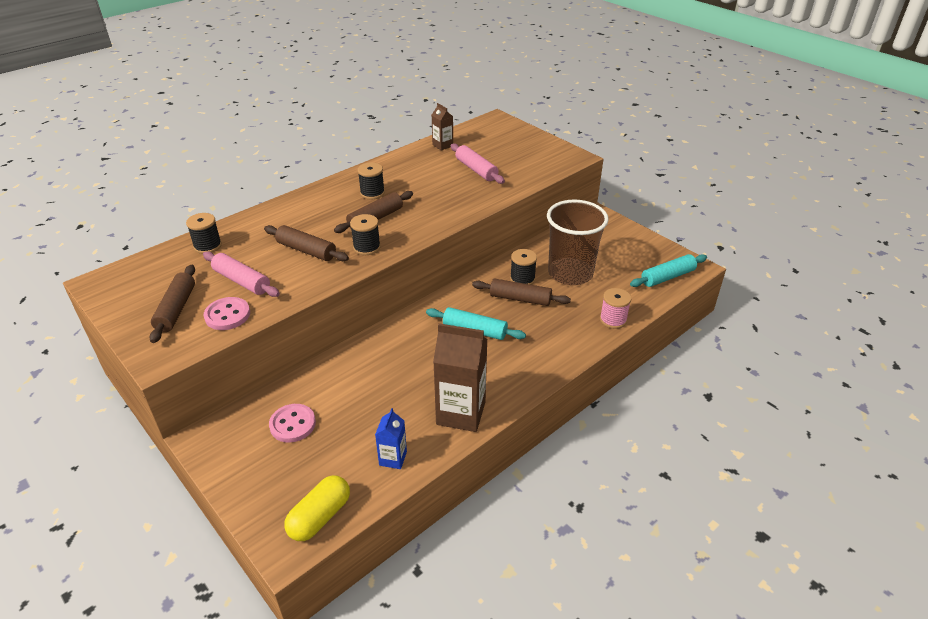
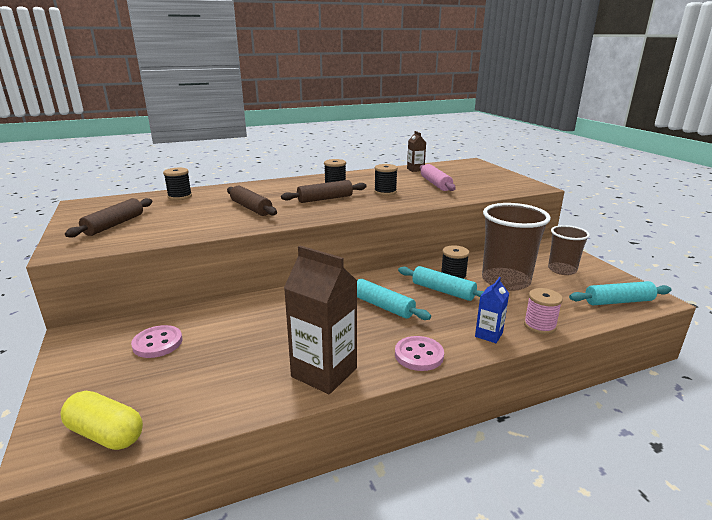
camera: 20 degrees right, 15 degrees down
pink rolling pin [203,251,280,297] -> none
pink button [204,297,250,330] -> pink button moved to [395,336,444,371]
yellow capsule [284,475,350,541] -> yellow capsule turned 60 degrees clockwise [60,391,143,450]
black spool [350,214,381,255] -> black spool moved to [374,164,398,196]
blue carton [375,408,407,469] -> blue carton moved to [475,277,509,343]
brown rolling pin [472,279,571,306] -> turquoise rolling pin [398,266,484,301]
none -> brown cup [548,225,590,275]

